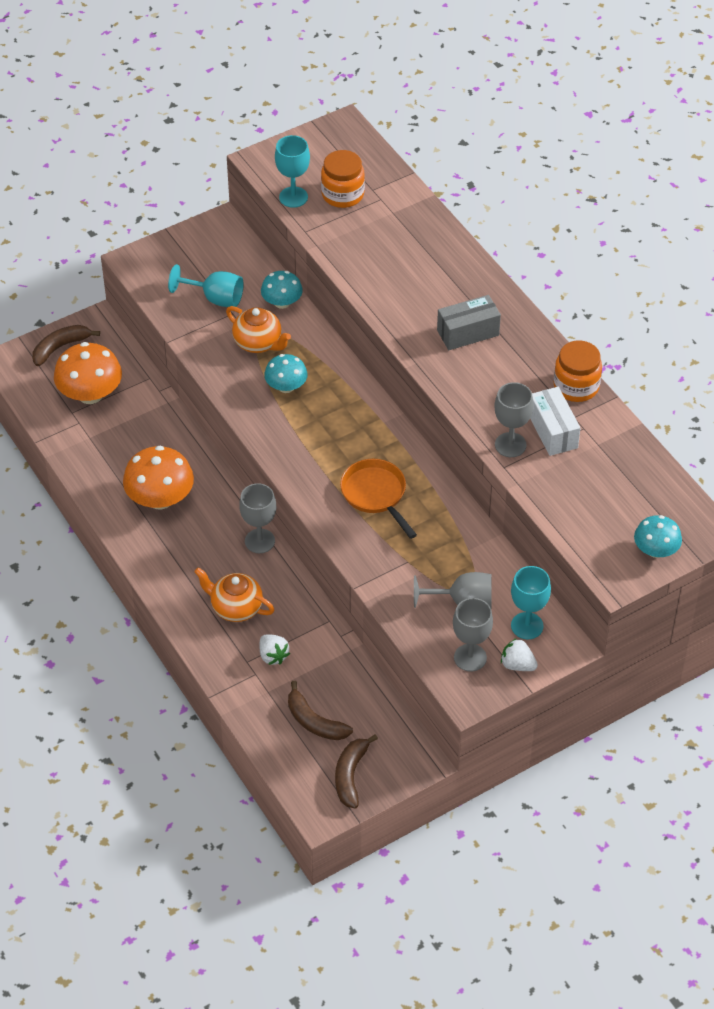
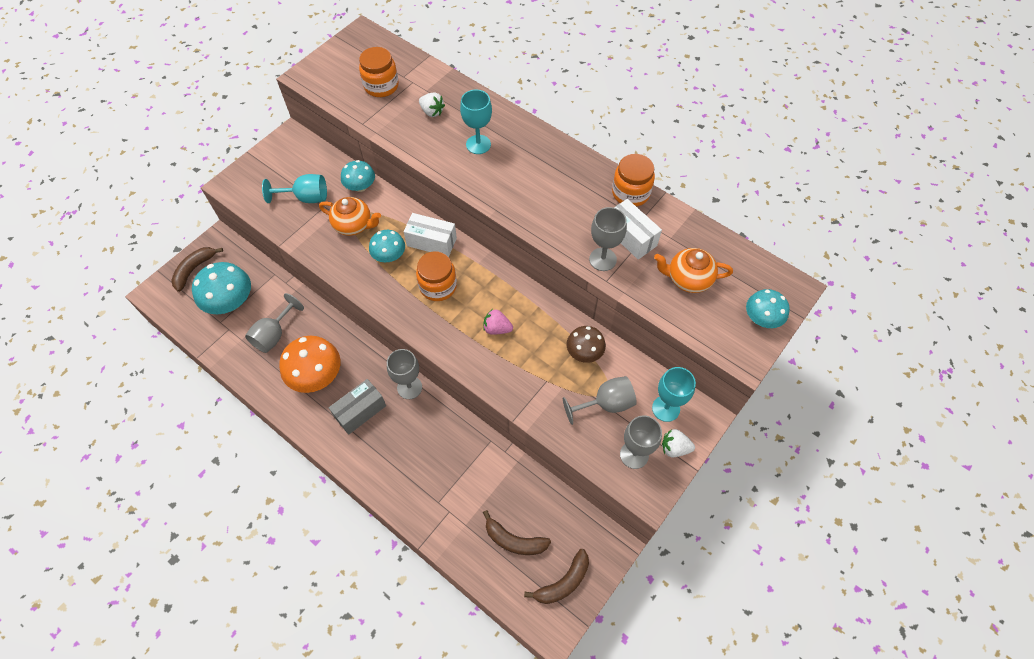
camera: 20 degrees left, 10 degrees up
orange mushroom [54,342,122,404] -> turquoise mushroom [192,262,251,314]
orange teapot [194,567,274,622] -> orange teapot moved to [654,248,733,293]
white strawberry [259,634,290,665] -> white strawberry moved to [419,92,445,117]
turquoise goblet [275,135,310,208] -> turquoise goblet moved to [460,90,492,154]
brown banana [335,734,378,808] -> brown banana turned 120 degrees counterclockwise [524,549,589,604]
orange pan [340,459,417,539] -> pink strawberry [483,309,513,335]
grey box [437,295,501,350] -> grey box moved to [329,379,386,435]
none -> grey goblet [245,293,304,353]
none -> white box [404,213,457,257]
none -> orange jar [416,251,457,301]
none -> brown mushroom [567,326,606,363]

